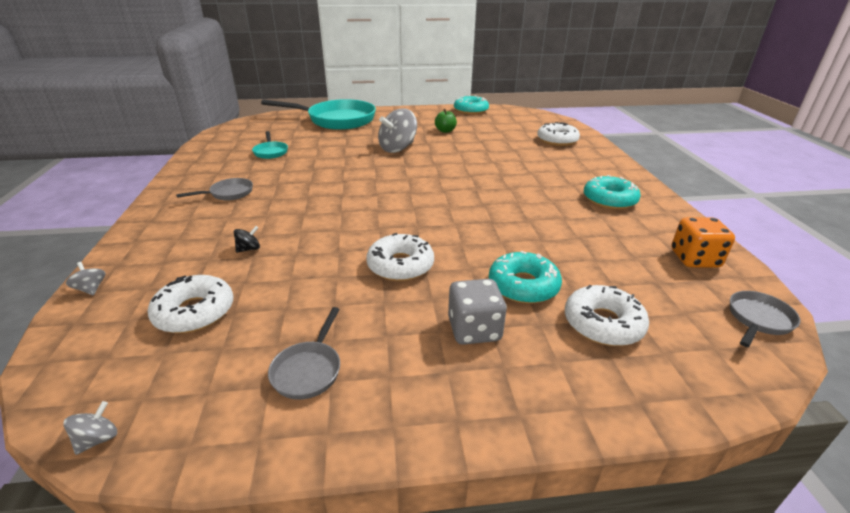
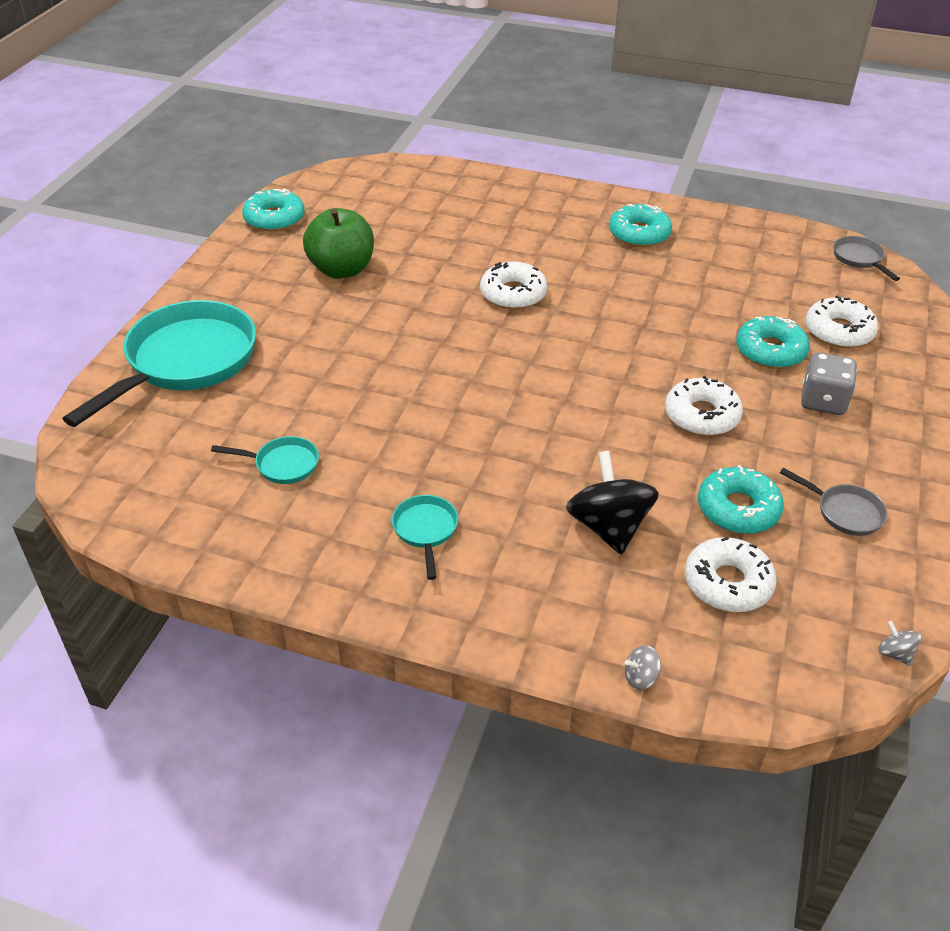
camera: 65 degrees left, 10 degrees up
grey pan [176,178,253,200] -> turquoise pan [392,495,458,580]
black spinning top [234,226,260,253] -> black spinning top [566,451,659,554], size x2.35
grey spinning top [378,108,417,153] -> none
green apple [435,109,457,133] -> green apple [303,208,374,279], size x1.92
white donut [537,122,580,146] -> white donut moved to [480,262,547,309]
orange dice [671,217,735,268] -> none
none -> turquoise donut [698,465,784,534]

